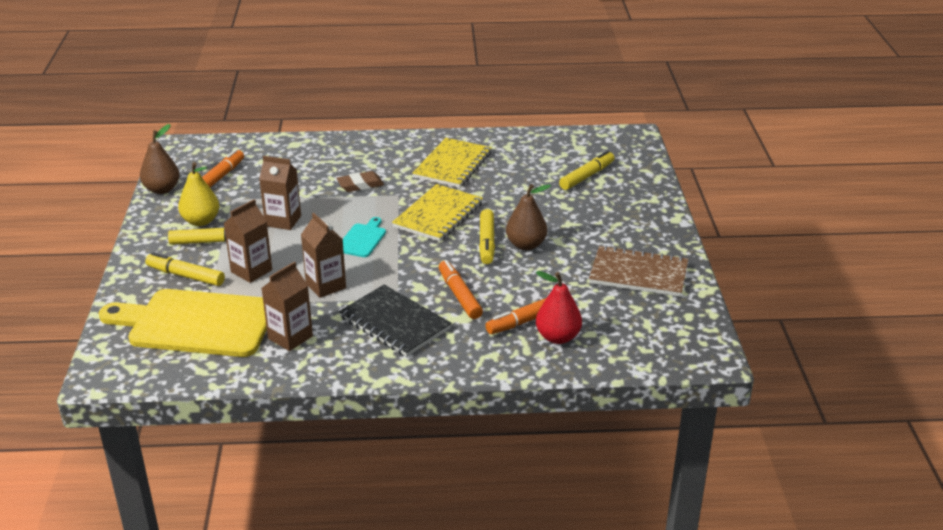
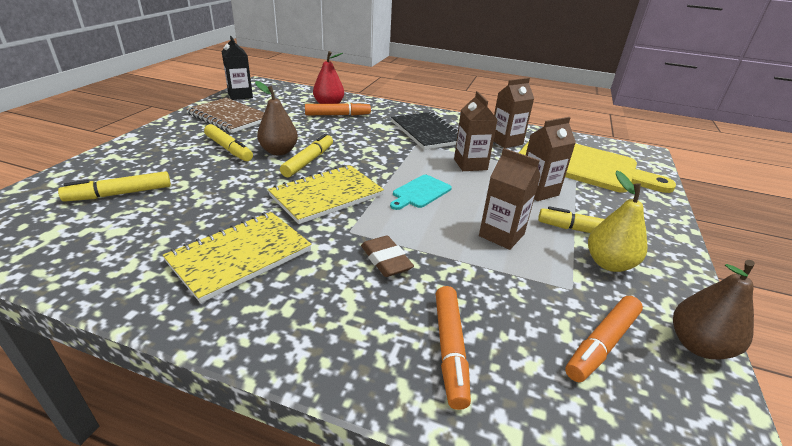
camera: 160 degrees left, 0 degrees up
yellow marker [145,252,225,286] -> yellow marker moved to [204,124,253,161]
brown eraser [336,171,384,192] -> brown eraser turned 60 degrees clockwise [361,236,414,277]
orange marker [439,260,483,319] -> orange marker moved to [436,286,471,410]
none -> black carton [221,36,253,100]

